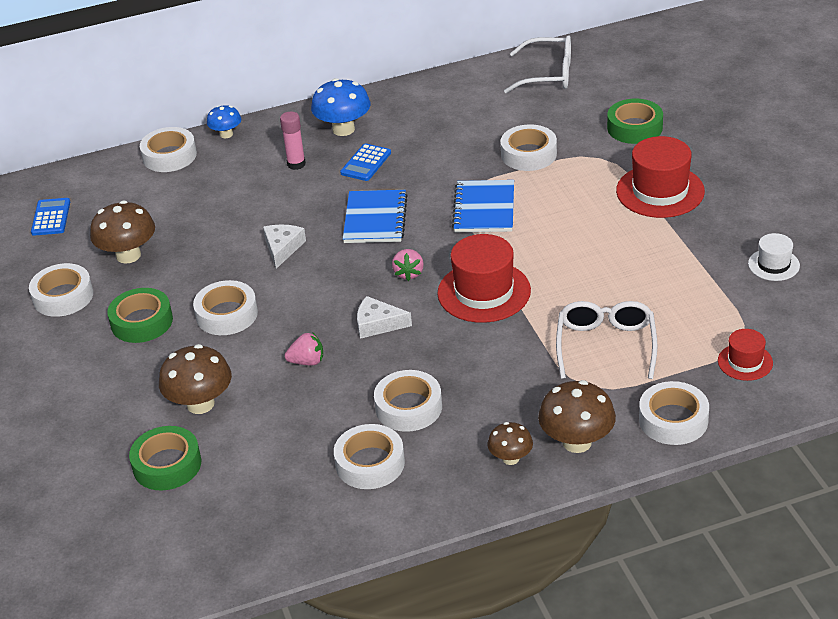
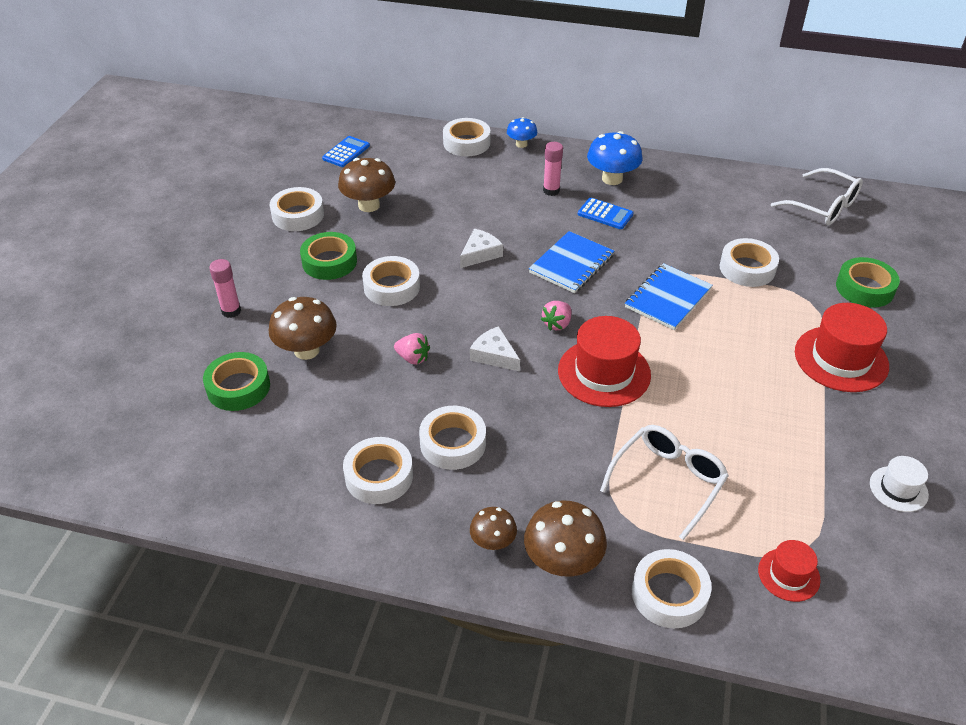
camera: 30 degrees right, 5 degrees up
blue calculator [340,143,391,181] -> blue calculator turned 120 degrees counterclockwise [578,198,634,229]
none -> pink glue stick [209,259,241,318]

